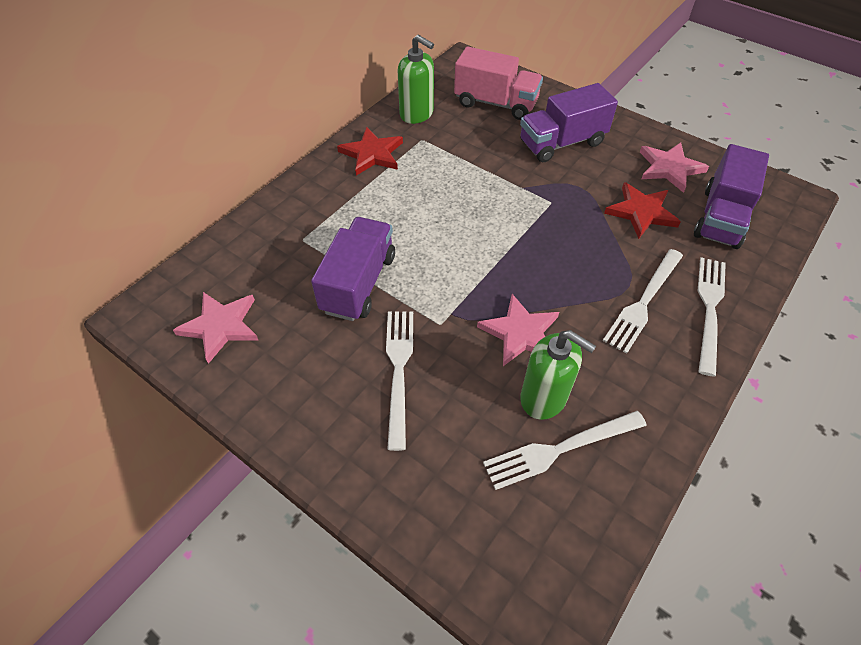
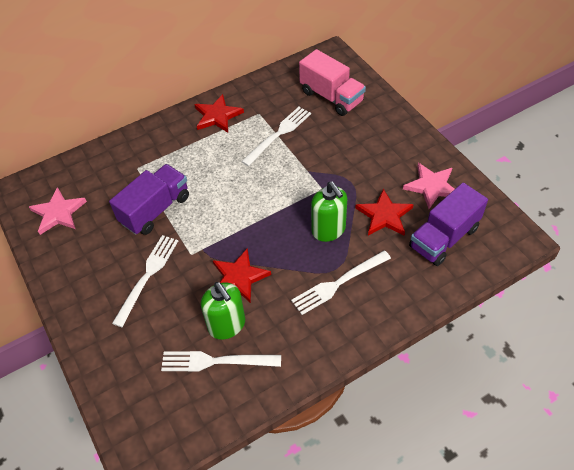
camera: 25 degrees right, 0 degrees up
green soap dispenser [398,34,434,124] -> green soap dispenser moved to [311,181,347,242]
pink star [477,294,559,366] -> red star [213,248,271,303]
purple truck [520,83,618,162] -> none
white fork [698,257,726,377] -> white fork moved to [241,107,311,166]

